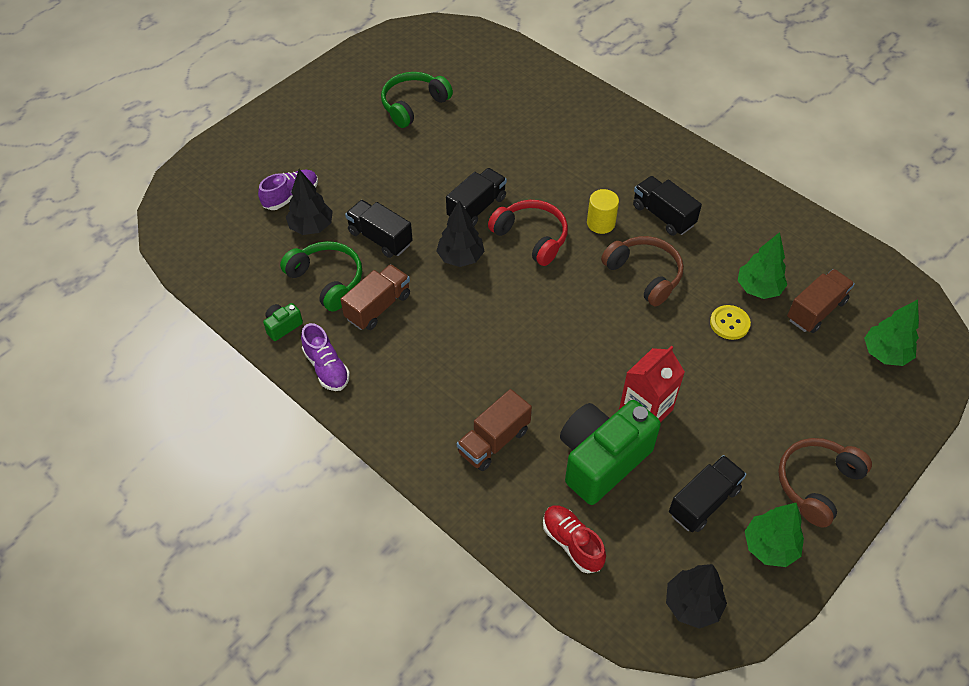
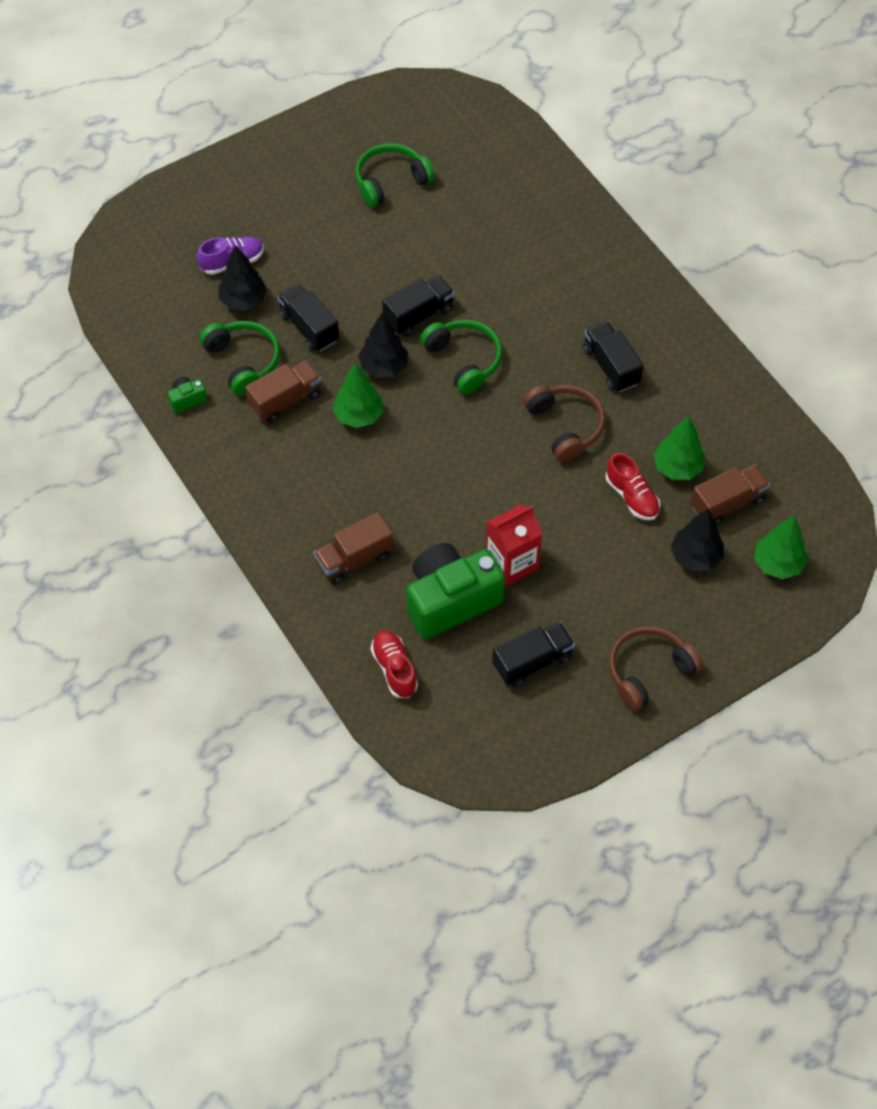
camera: 15 degrees right, 5 degrees up
purple shoe [301,323,350,391] -> none
red headphones [488,200,568,266] -> green headphones [420,320,502,395]
yellow cylinder [587,189,619,234] -> none
black tree [666,564,727,629] -> black tree moved to [671,509,724,572]
yellow button [710,305,751,340] -> red shoe [606,453,660,520]
green tree [745,503,804,567] -> green tree moved to [333,363,384,428]

